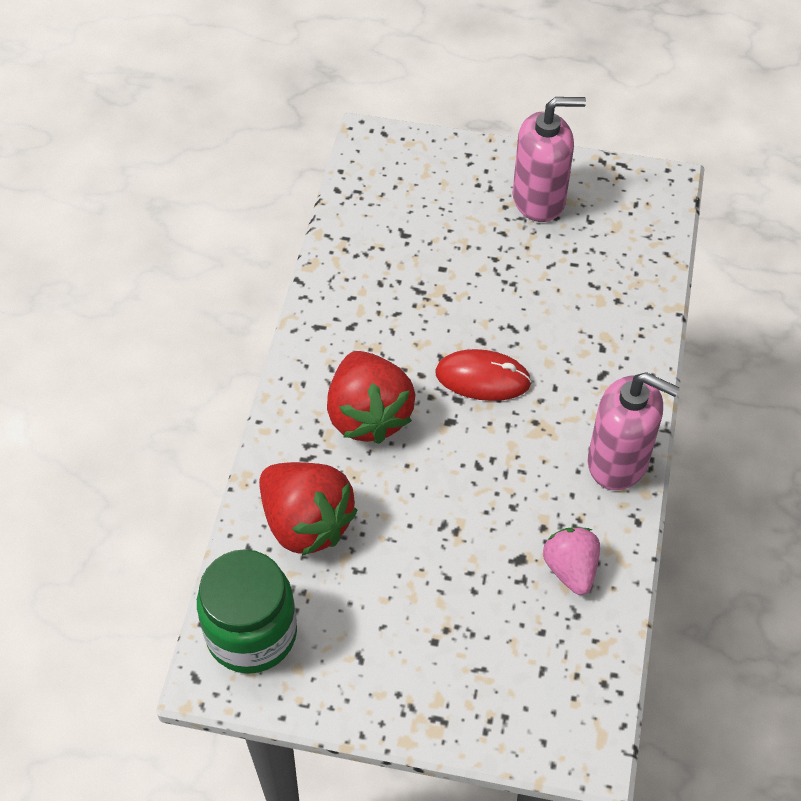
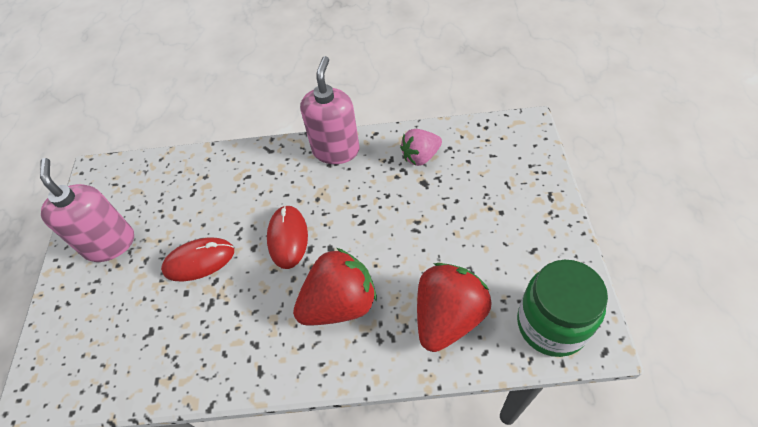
camera: 100 degrees left, 0 degrees up
none -> red mouse [161,237,234,282]

